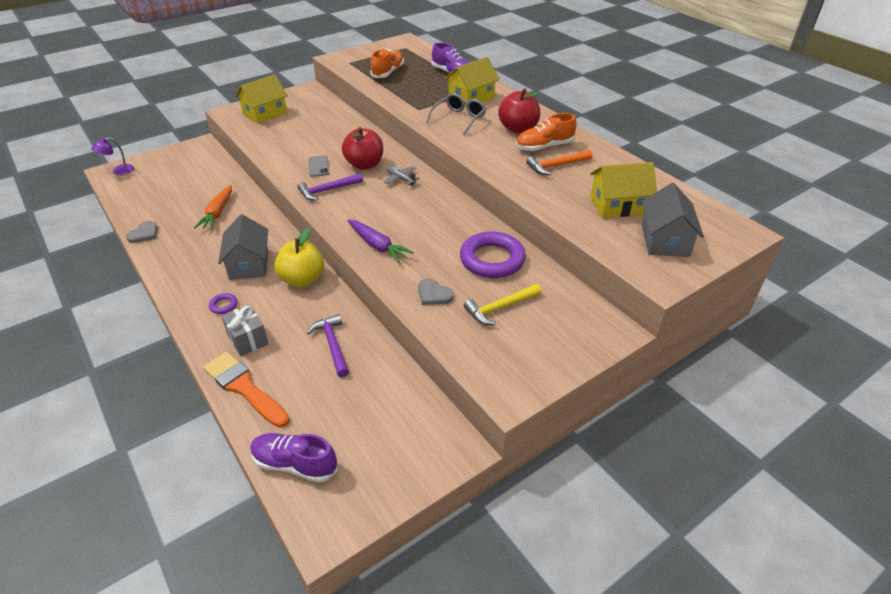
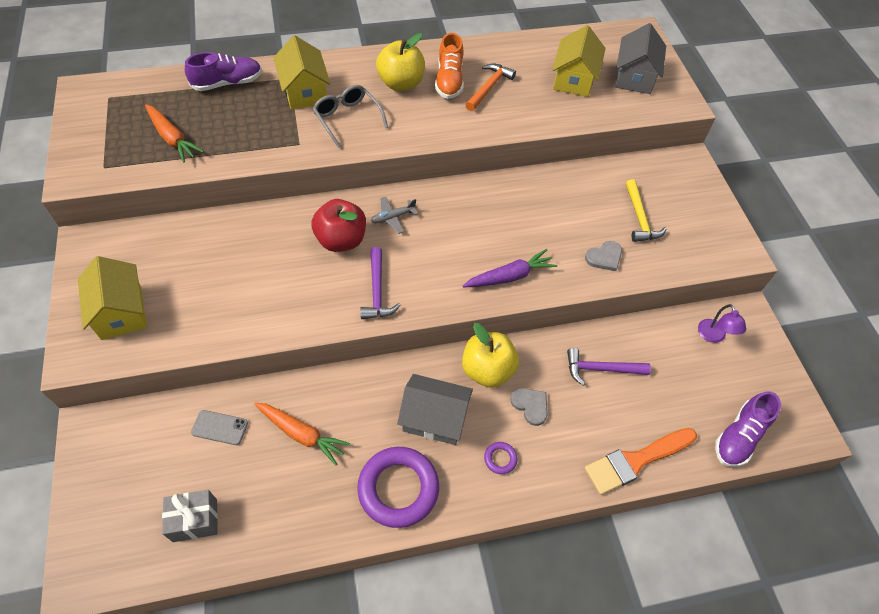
camera: 70 degrees left, 15 degrees up
purple lamp [91,137,134,175] -> purple lamp moved to [698,304,746,343]
grey heart [126,221,158,243] -> grey heart moved to [510,388,548,426]
grey gift [221,304,269,356] -> grey gift moved to [162,490,218,542]
grey phone [308,155,330,177] -> grey phone moved to [191,410,248,445]
orange shoe [370,49,404,78] -> orange carrot [145,104,204,163]
purple ring [460,231,526,278] -> purple ring moved to [357,447,439,528]
red apple [498,88,540,133] -> yellow apple [376,33,425,91]
orange hammer [526,150,593,175] -> orange hammer turned 150 degrees counterclockwise [466,63,516,111]
grey house [642,183,704,257] -> grey house turned 75 degrees clockwise [615,23,666,94]

